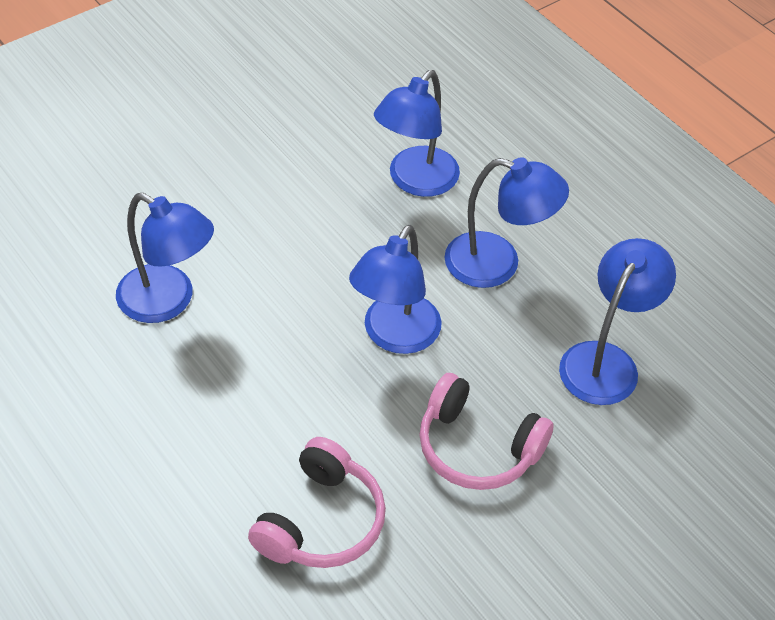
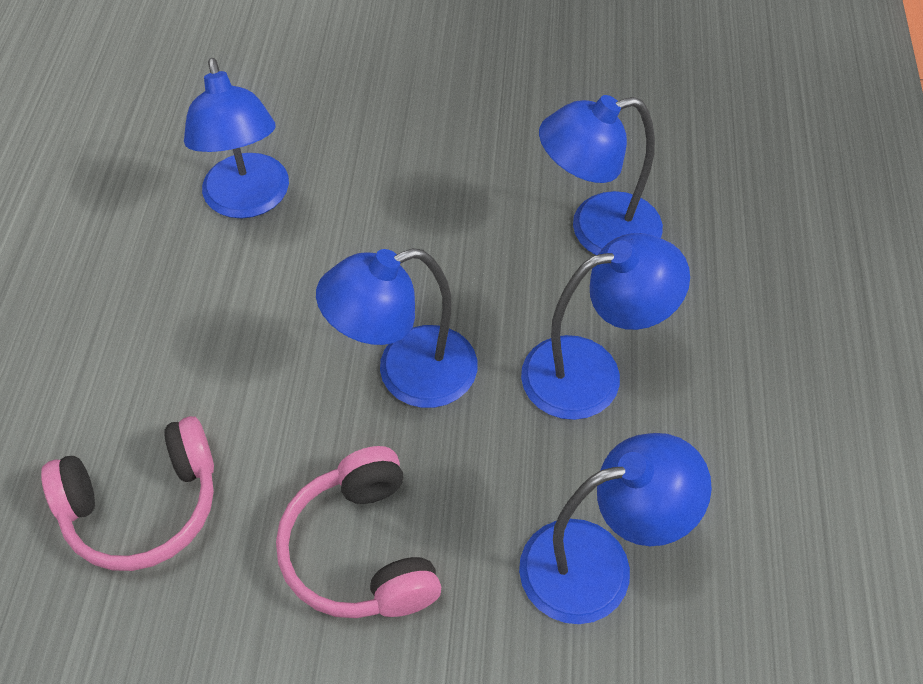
camera: 45 degrees right, 5 degrees up
blue lamp [444,157,569,288] -> blue lamp turned 75 degrees counterclockwise [521,233,690,420]

